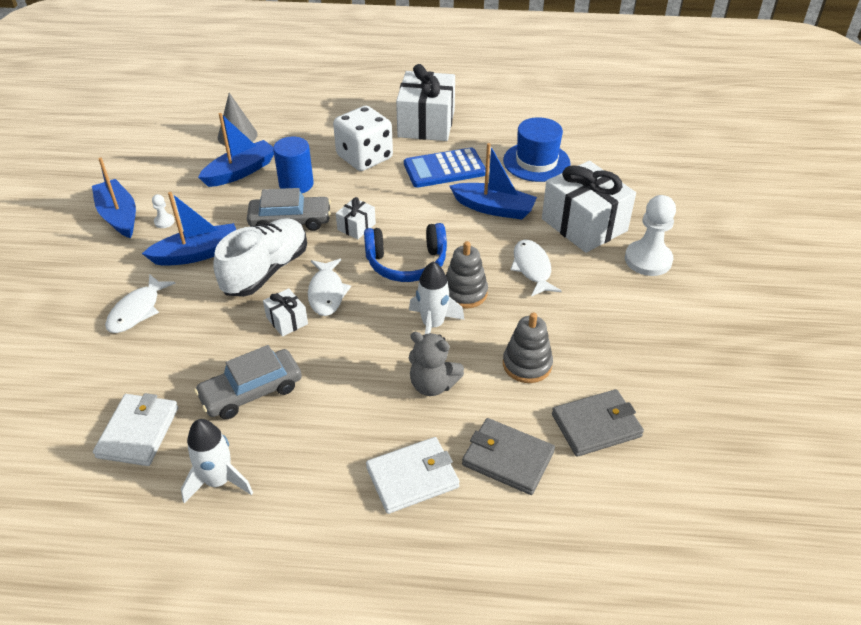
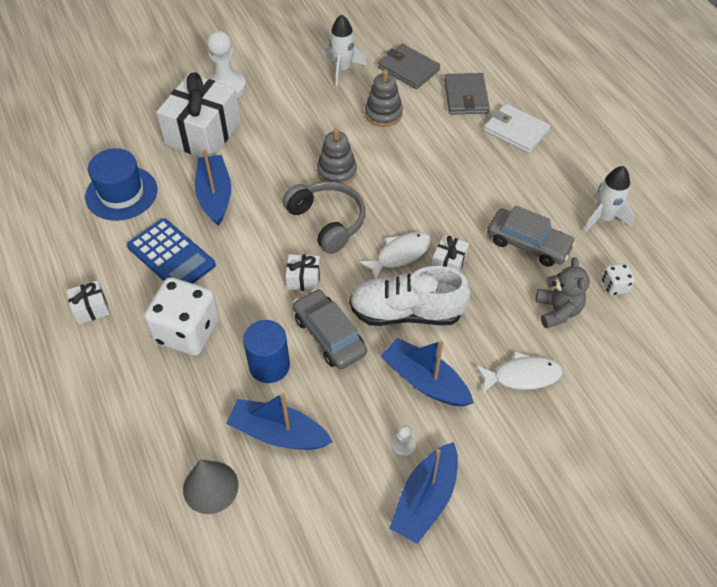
camera: 120 degrees left, 10 degrees up
white wallet [93,393,178,466] -> white dice [602,263,635,296]
blue headphones [364,223,447,282] -> grey headphones [283,181,365,254]
white gift [396,64,455,141] -> white gift [66,280,110,325], size x0.45
white rocket [409,261,464,334] -> white rocket moved to [324,14,367,86]
grey teddy bear [409,332,464,396] -> grey teddy bear moved to [536,257,590,329]
white fish [510,239,561,297] -> none

